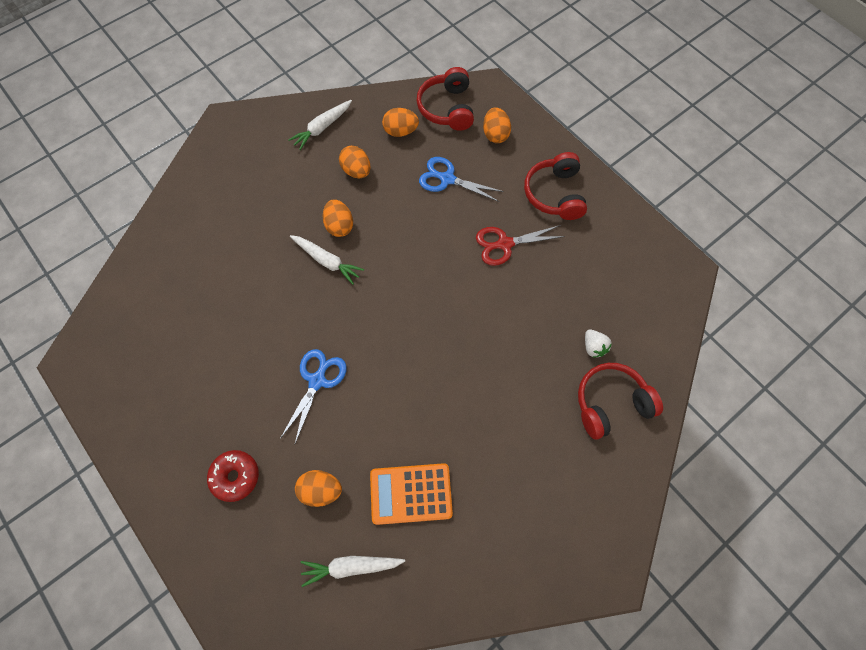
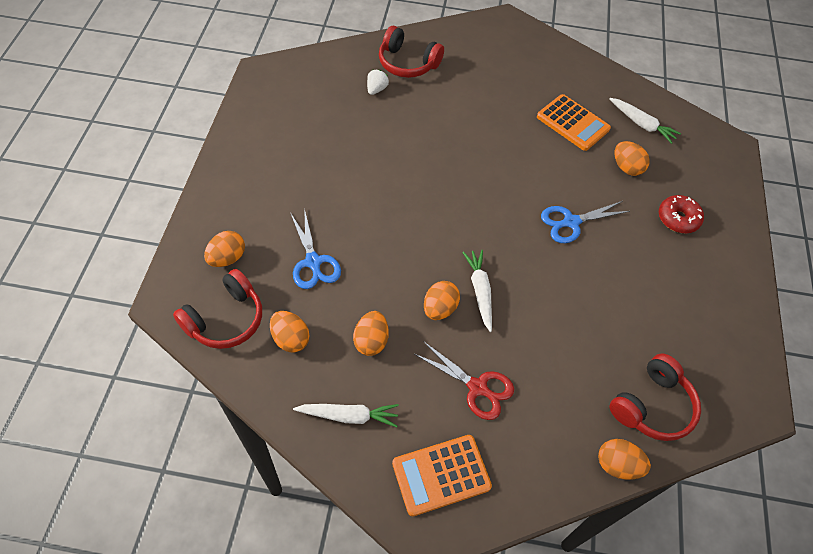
camera: 135 degrees left, 10 degrees down
red scissors [476,225,565,266] -> red scissors moved to [414,341,514,420]
red headphones [524,152,587,220] -> red headphones moved to [610,353,701,441]
none -> orange calculator [392,435,492,516]
none -> orange egg [598,439,651,480]

